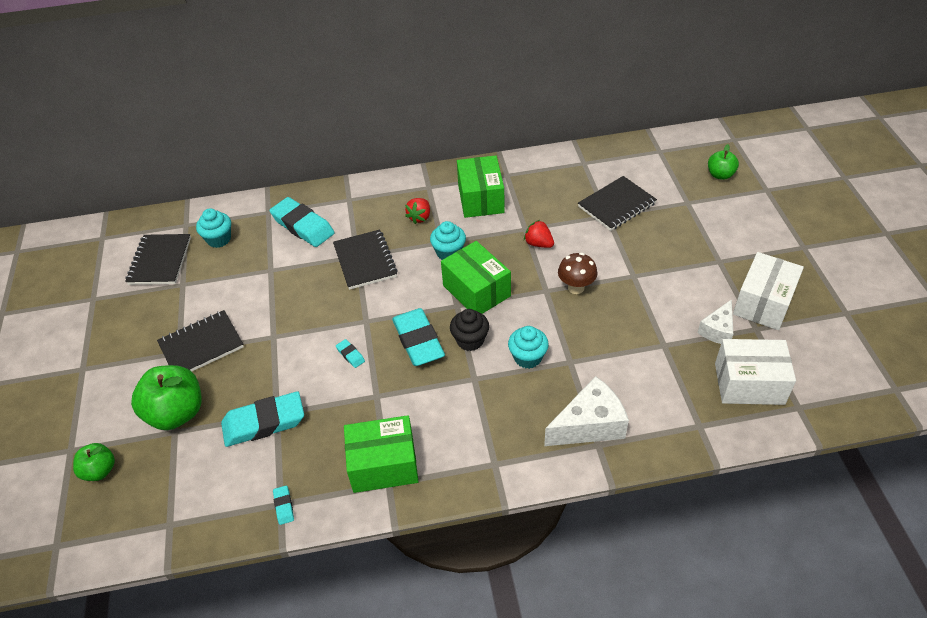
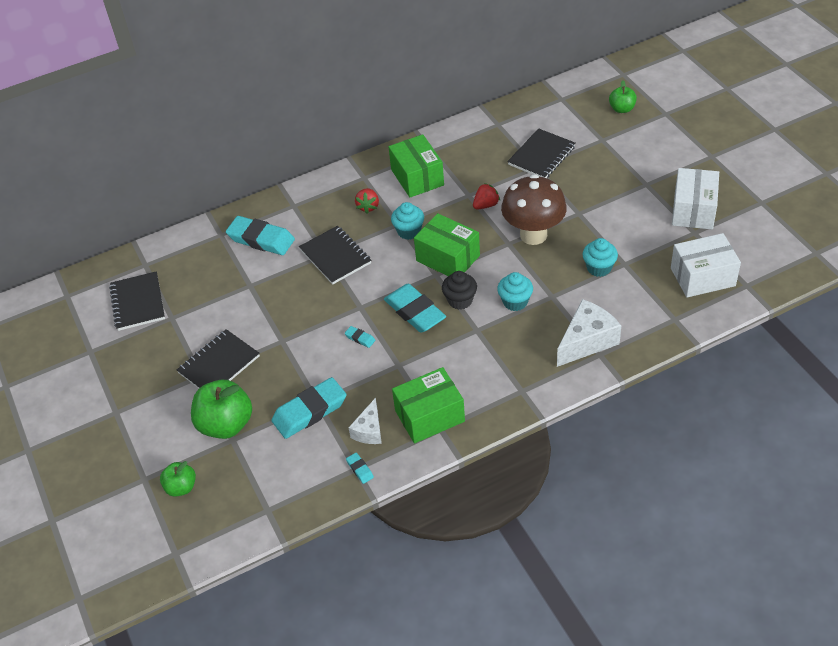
camera: 15 degrees left, 0 degrees up
turquoise cupcake [196,208,231,248] -> turquoise cupcake moved to [583,238,618,277]
red strawberry [524,220,554,248] -> red strawberry turned 120 degrees clockwise [473,183,500,210]
brown mushroom [558,253,598,294] -> brown mushroom [501,174,567,245], size x1.82
white cheese [697,299,733,344] -> white cheese moved to [348,398,382,444]

